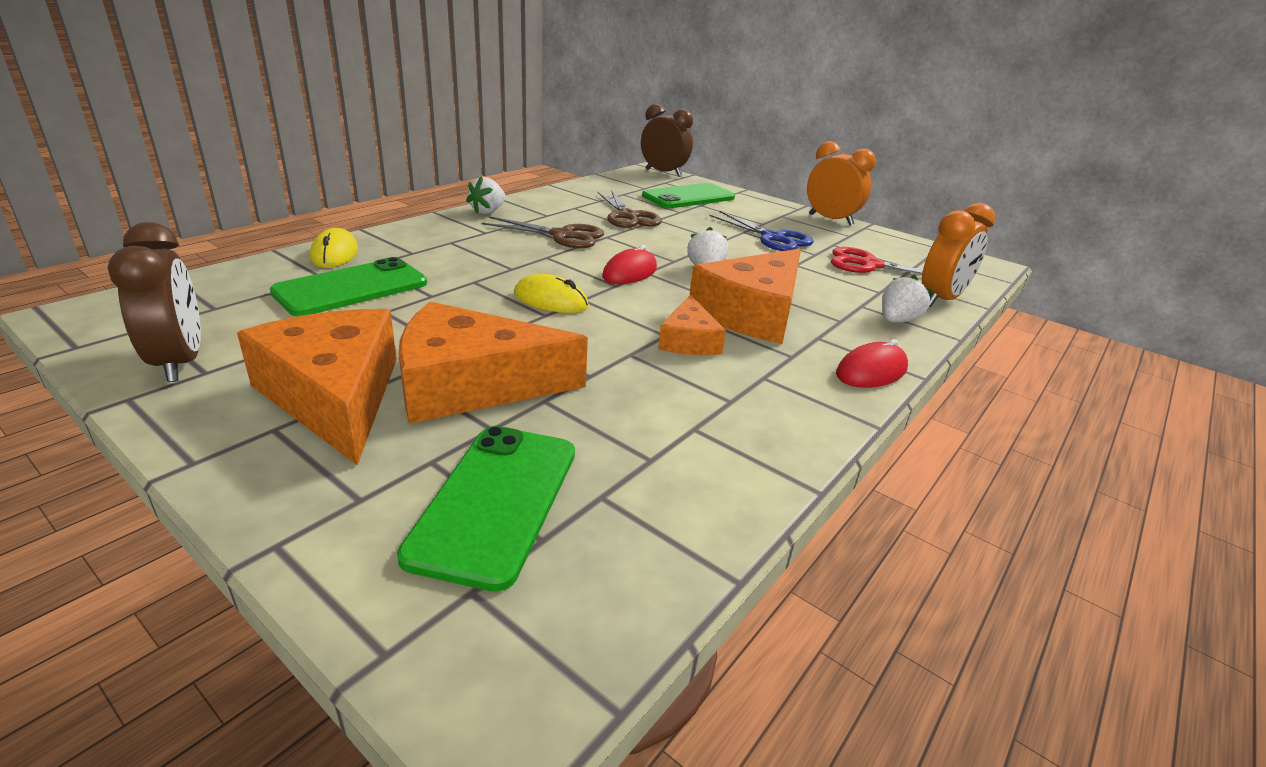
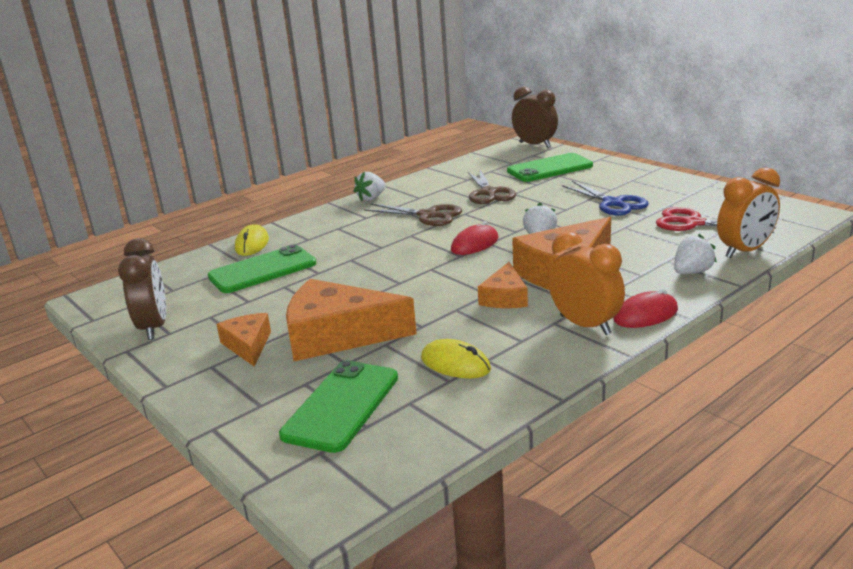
camera: 15 degrees right, 5 degrees down
orange cheese [237,309,397,465] -> orange cheese [216,313,271,367], size x0.54
yellow mouse [514,274,589,313] -> yellow mouse moved to [421,339,491,378]
orange clock [807,141,876,225] -> orange clock moved to [548,232,625,335]

